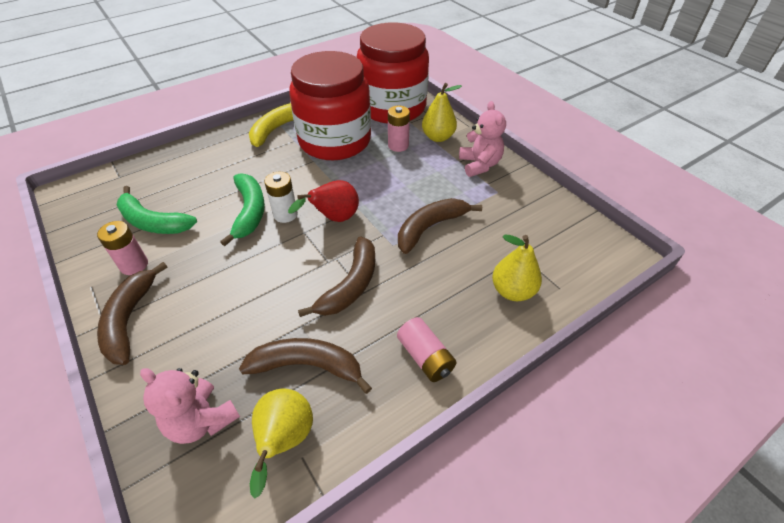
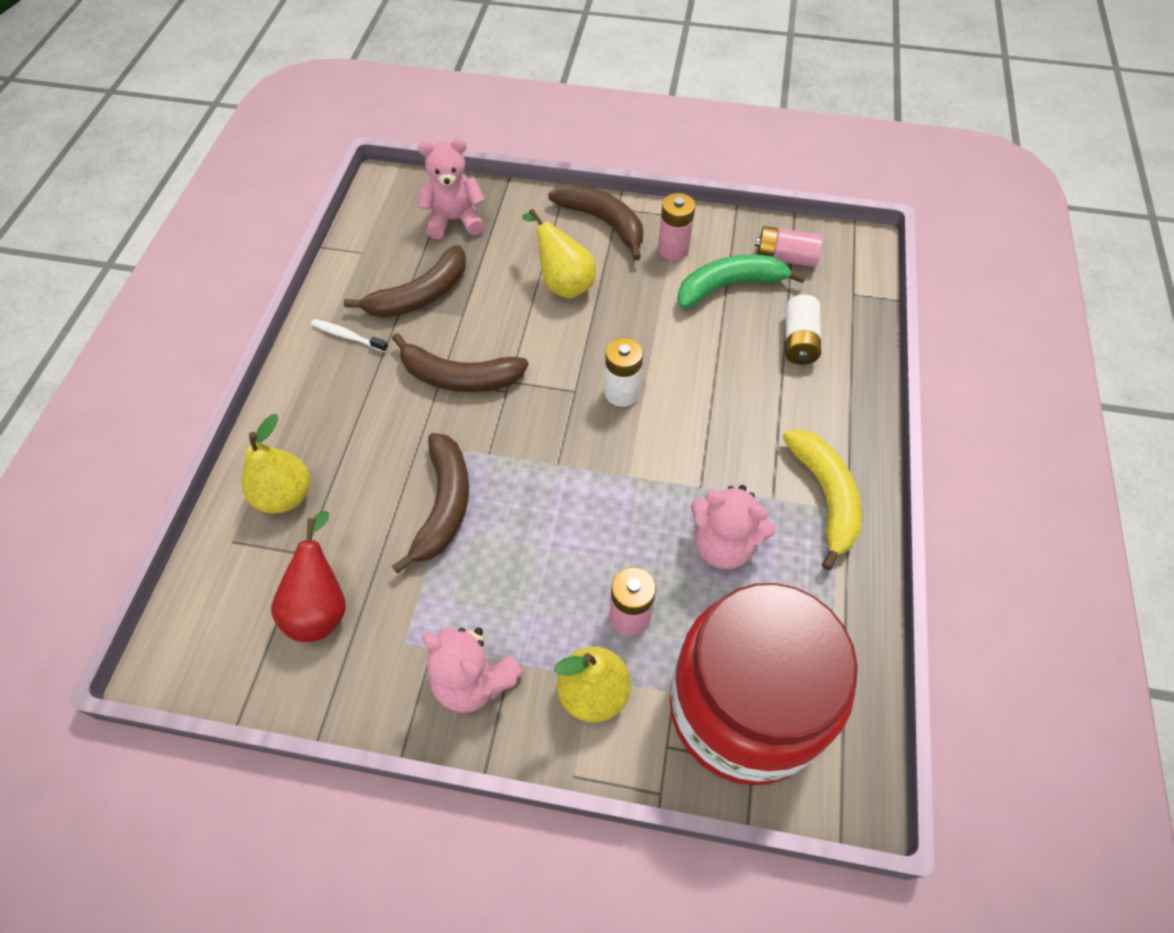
camera: 135 degrees right, 10 degrees up
green banana [220,173,265,246] -> none
yellow pear [250,388,313,499] -> yellow pear moved to [522,209,596,299]
red pear [288,180,359,222] -> red pear moved to [271,511,346,642]
red jar [289,51,371,160] -> pink teddy bear [690,485,775,569]
brown banana [298,236,375,317] -> brown banana turned 60 degrees counterclockwise [392,333,529,392]
pink battery [397,317,457,382] -> pink battery moved to [755,226,823,267]
none -> white toothbrush [311,319,389,352]
none -> white battery [785,294,821,365]

